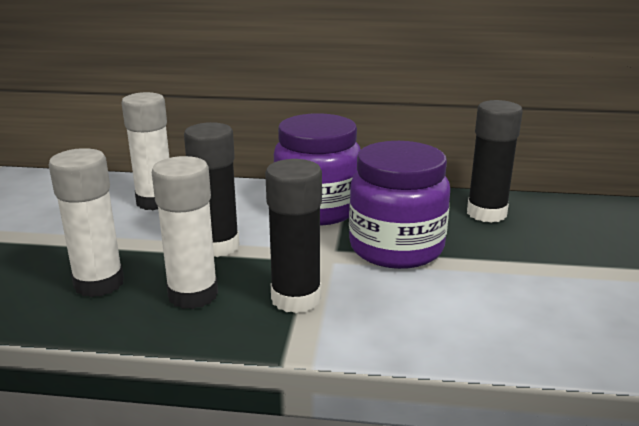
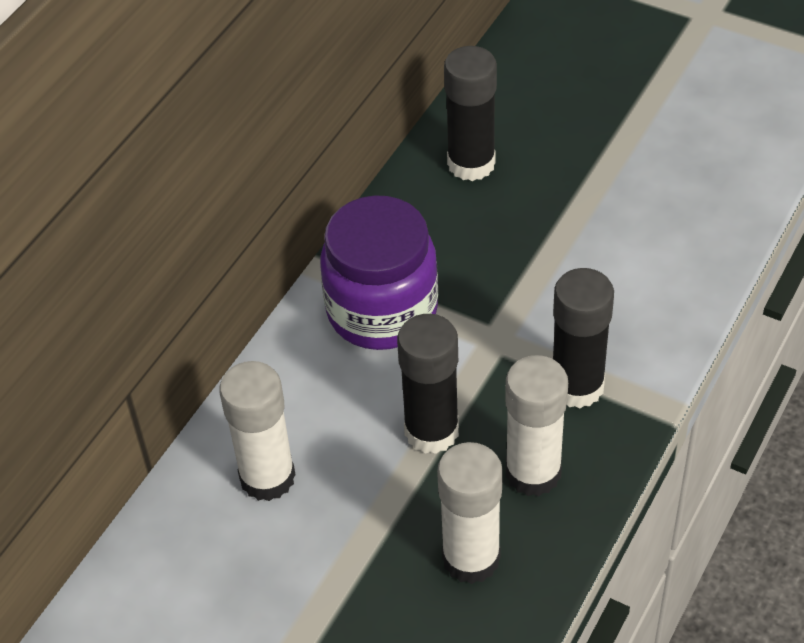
camera: 65 degrees left, 25 degrees up
purple jar [349,141,450,269] -> none

